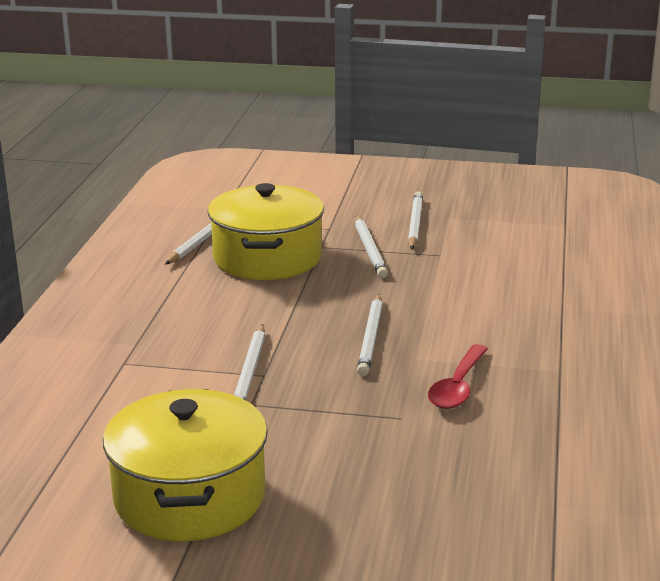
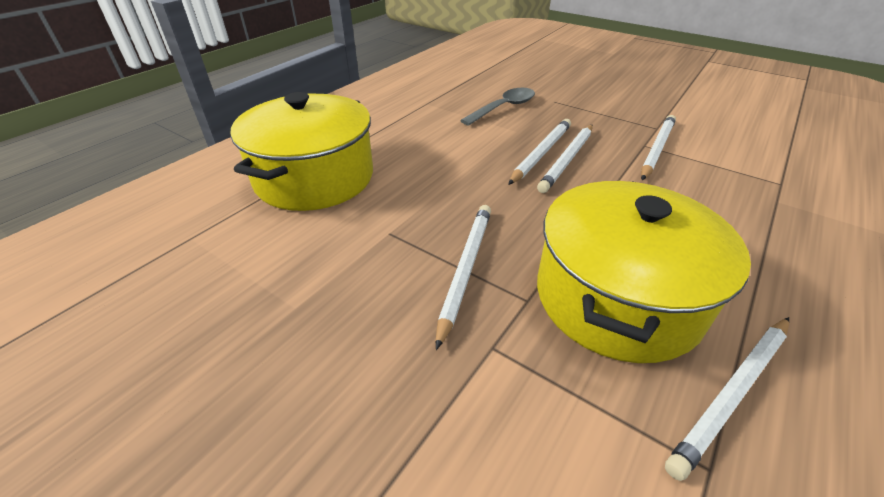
camera: 155 degrees left, 15 degrees up
yellow pot [103,389,268,541] -> yellow pot moved to [230,92,373,211]
white pencil [408,191,423,250] -> white pencil moved to [537,125,593,193]
red spoon [428,344,488,409] -> grey spoon [460,88,535,126]

